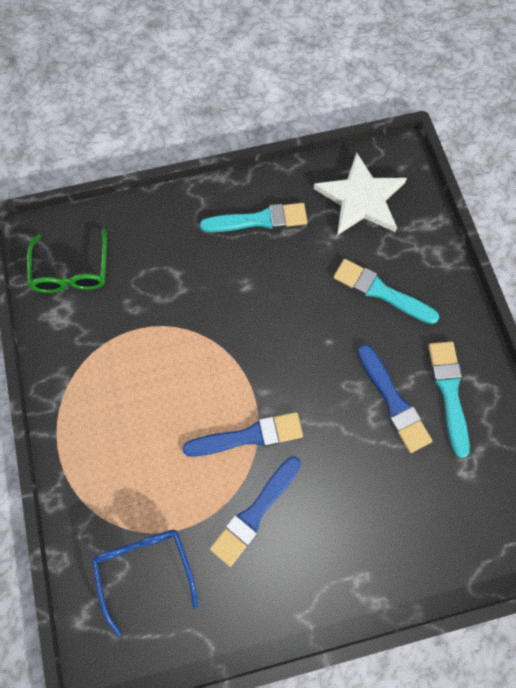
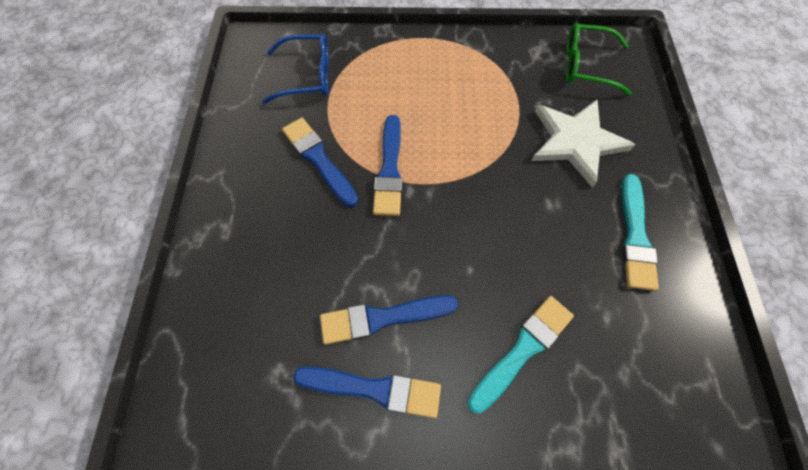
camera: 105 degrees right, 5 degrees down
white star [313,152,407,235] -> white star moved to [531,100,635,188]
turquoise brush [428,342,470,458] -> blue brush [293,367,441,418]

